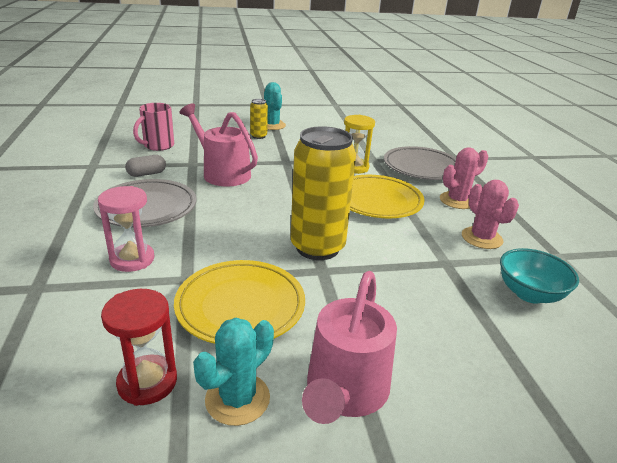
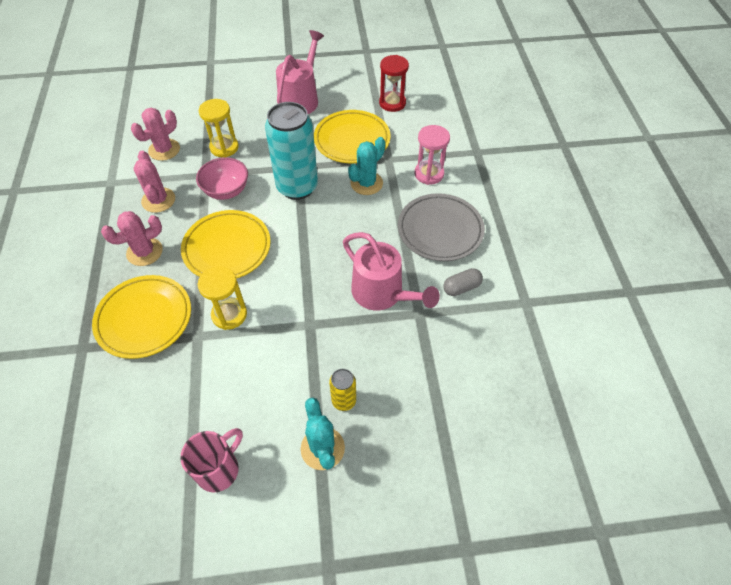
camera: 175 degrees left, 25 degrees up
pink mug [133,103,174,151] -> pink mug moved to [180,428,243,493]
turquoise cactus [193,318,274,426] -> turquoise cactus moved to [348,137,385,195]
yellow can [290,126,356,260] -> turquoise can [265,102,318,200]
grey plate [384,146,456,180] -> yellow plate [92,275,191,359]
turquoise bowl [500,248,579,304] -> pink cactus [131,108,180,161]
none -> pink bowl [196,157,248,200]
none -> yellow hourglass [199,99,239,157]

